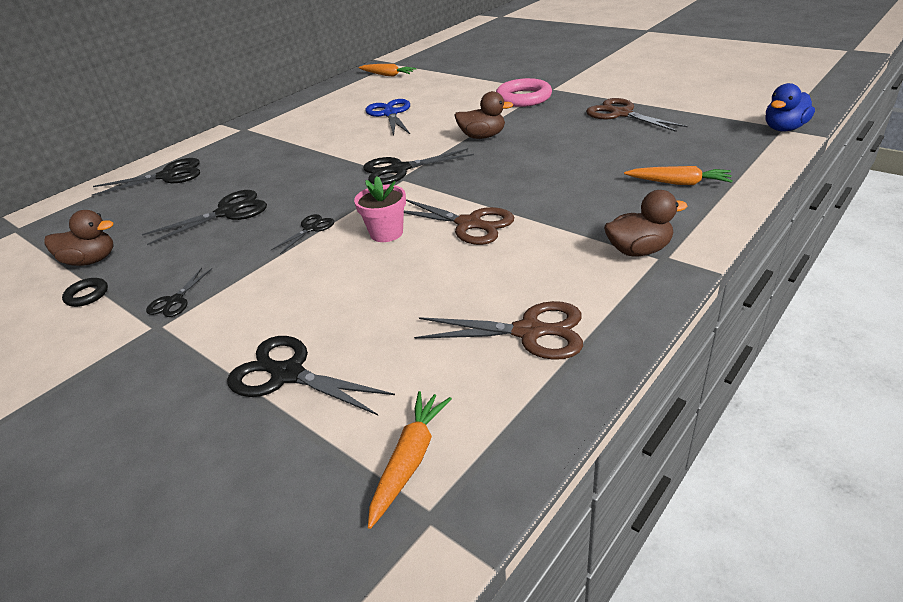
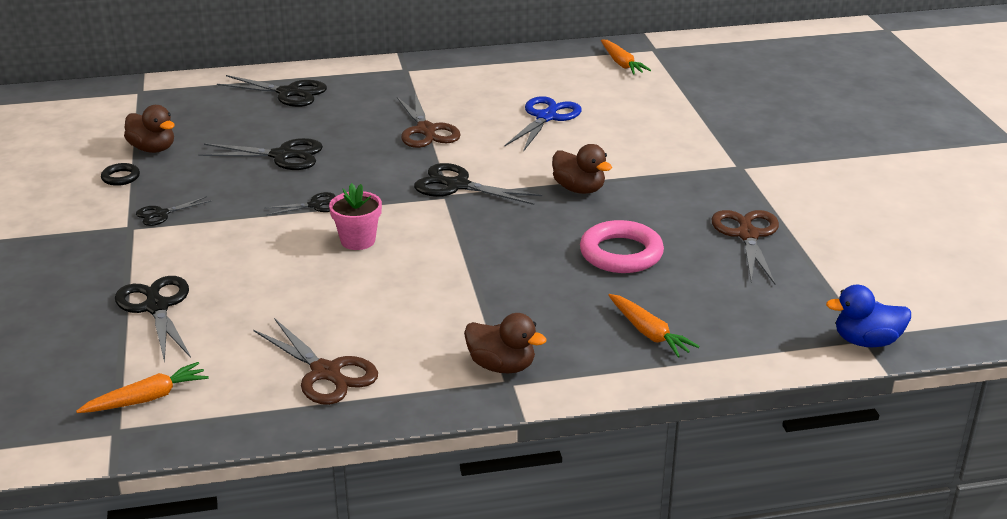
camera: 35 degrees right, 5 degrees down
brown scissors [404,199,514,245] -> brown scissors moved to [397,94,461,148]
pink ring [496,78,552,107] -> pink ring moved to [580,220,664,273]

